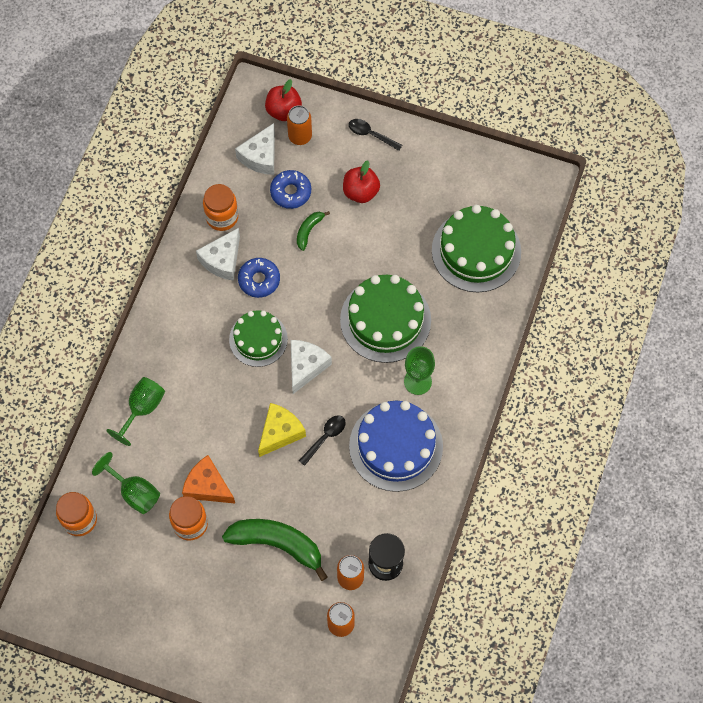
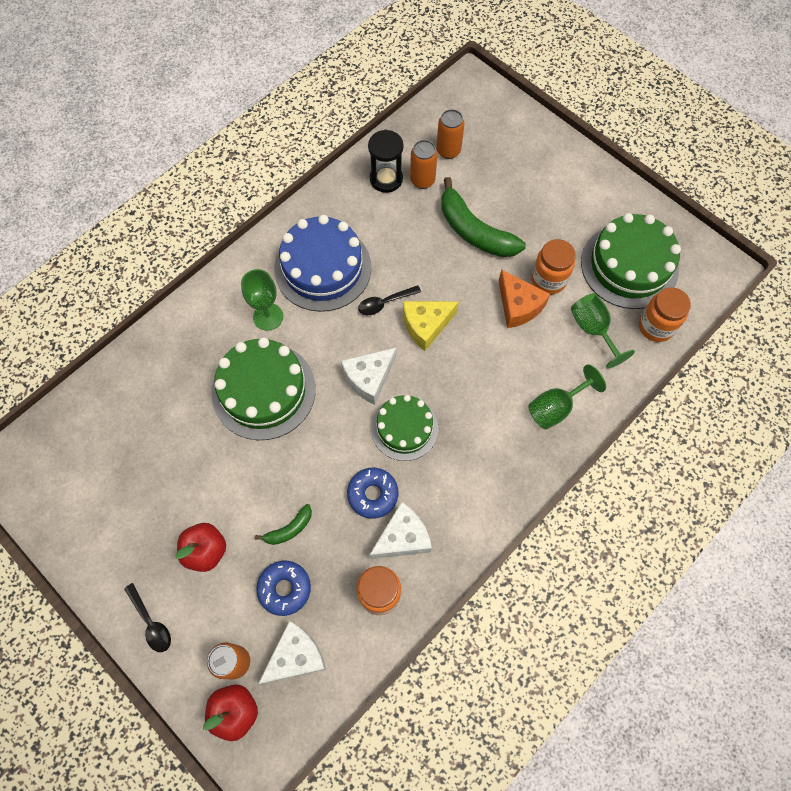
camera: 155 degrees left, 0 degrees up
green cake [432,205,521,292] -> green cake moved to [581,213,681,309]

